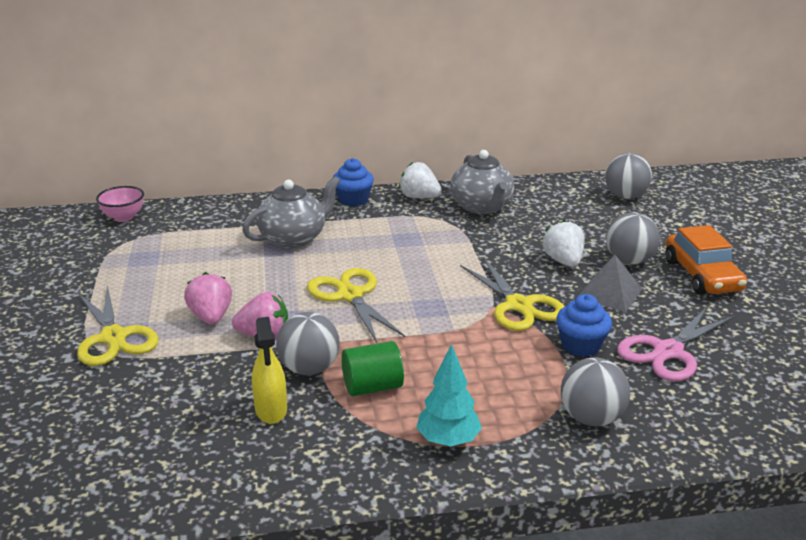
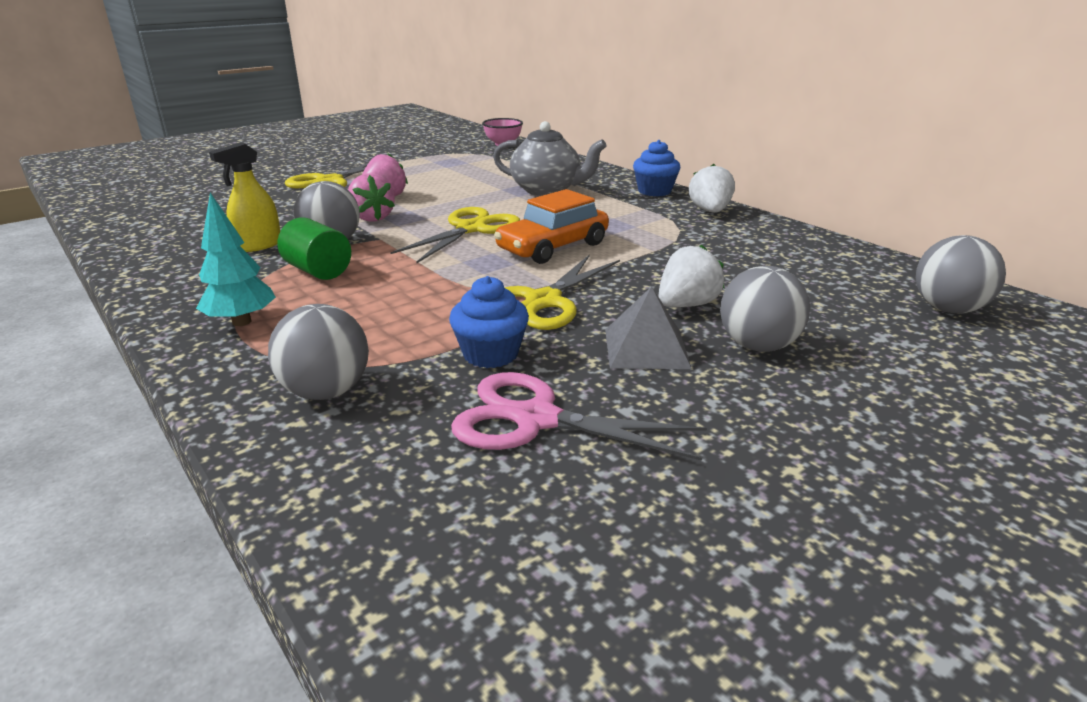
camera: 60 degrees right, 0 degrees up
grey teapot [450,150,514,214] -> none
orange car [665,225,747,295] -> orange car moved to [494,189,609,264]

